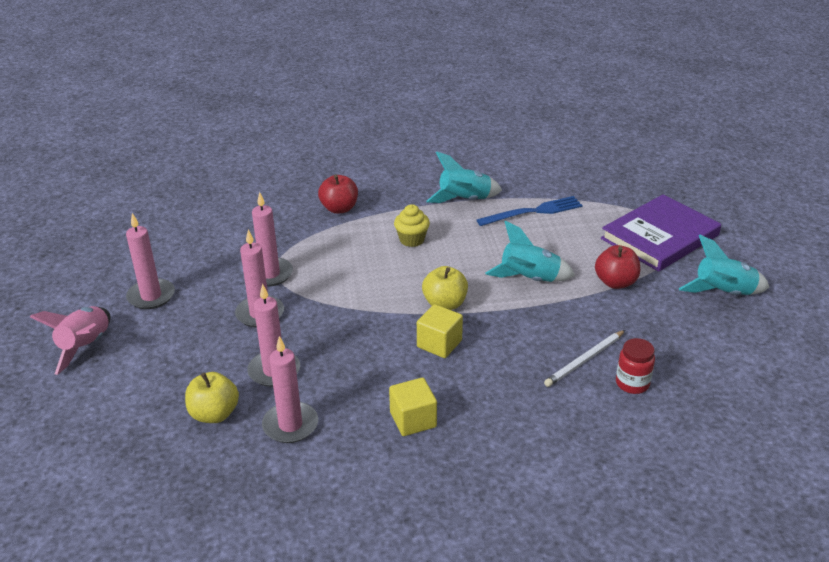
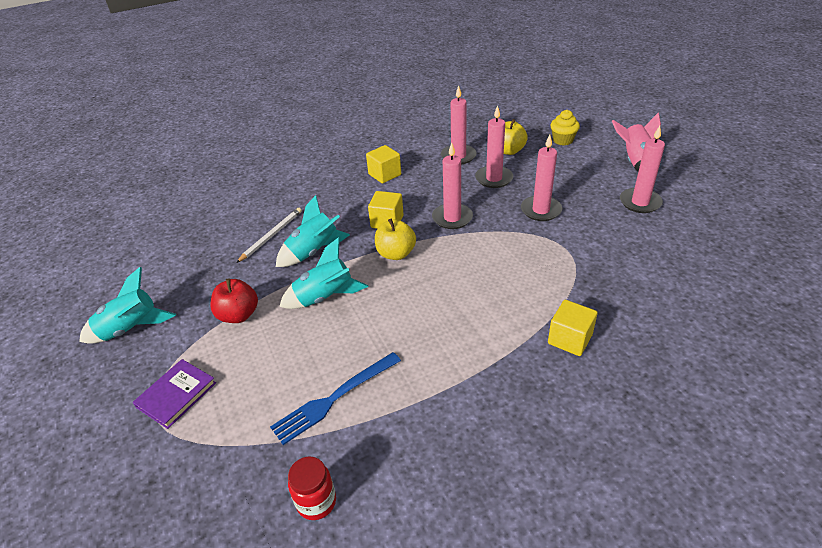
camera: 165 degrees right, 5 degrees up
pink candle [252,192,293,287] -> pink candle moved to [432,143,473,229]
red apple [318,174,358,214] -> yellow cube [548,300,598,356]
yellow cupcake [394,204,430,247] -> yellow cupcake moved to [550,110,580,145]
turquoise rocket [426,152,502,203] -> turquoise rocket moved to [276,195,350,267]
purple book [601,194,721,272] -> purple book [132,359,216,429], size x0.54
red jar [616,338,655,394] -> red jar moved to [288,456,336,520]

